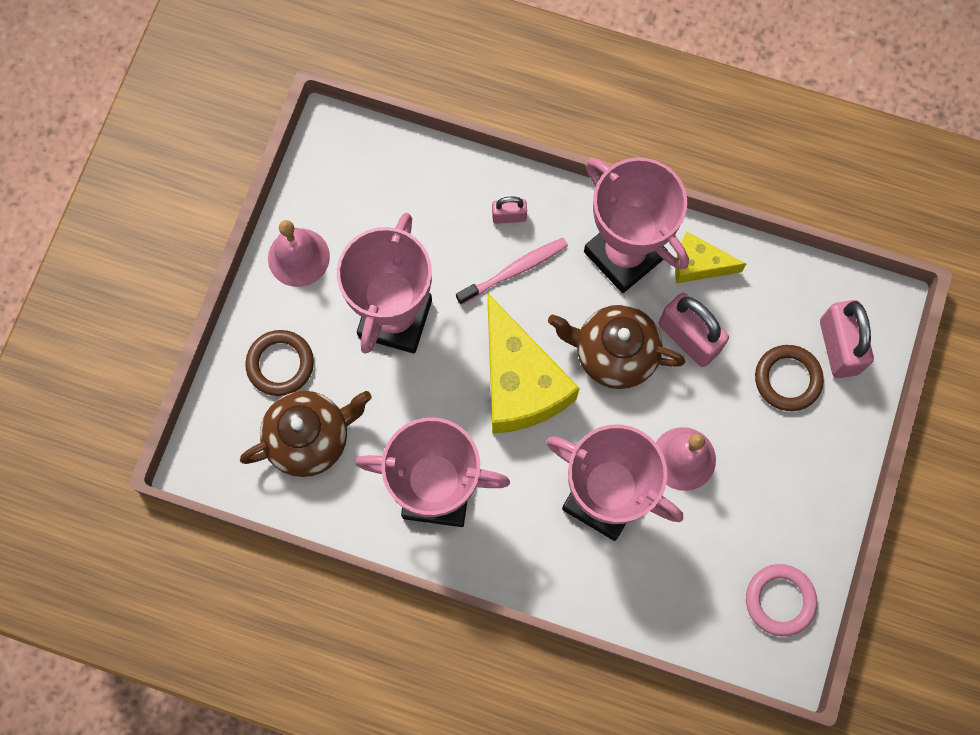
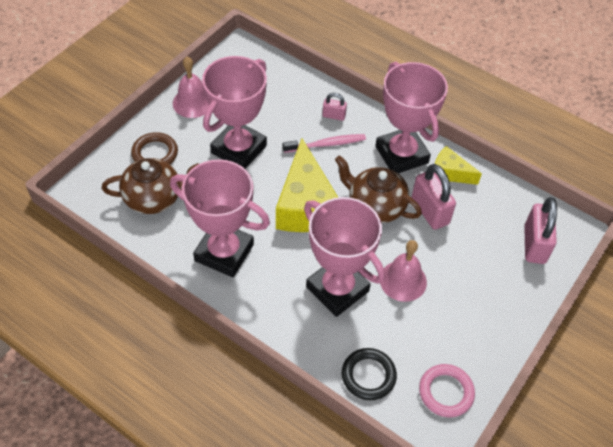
camera: 15 degrees right, 20 degrees down
brown ring [755,345,824,411] -> none
none -> black ring [342,348,397,400]

